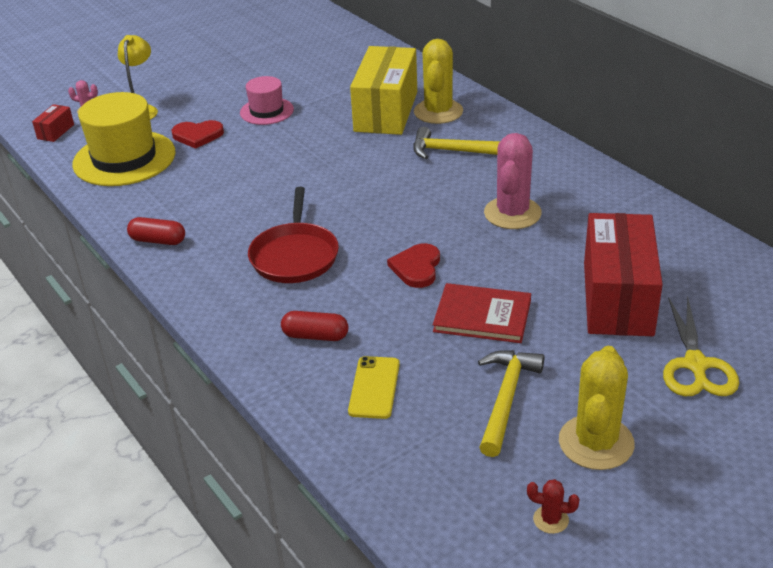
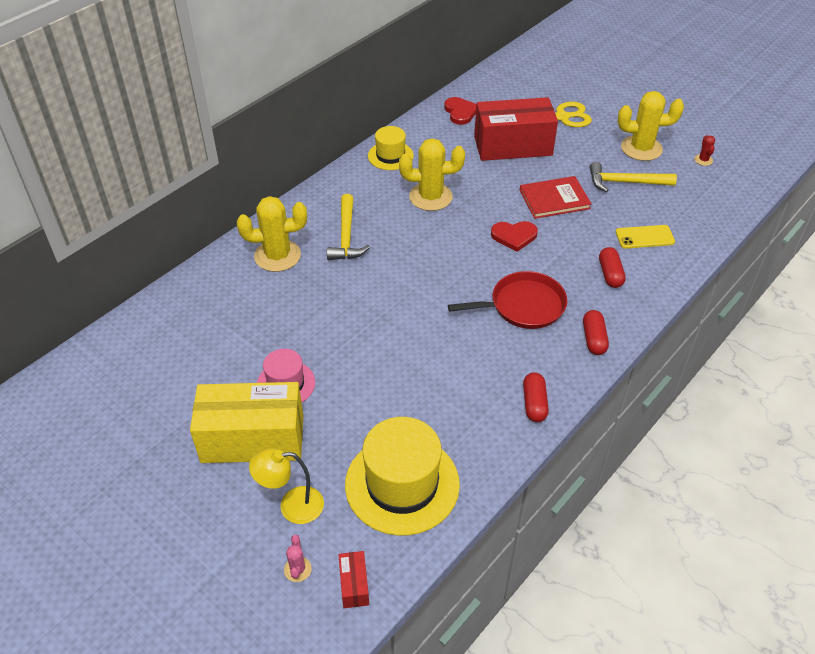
camera: 105 degrees left, 10 degrees up
red box [32,104,74,142] -> red box turned 75 degrees clockwise [339,551,369,608]
red heart [172,120,224,149] -> red heart moved to [444,97,476,125]
yellow box [350,46,417,135] -> yellow box moved to [190,382,303,463]
red book [433,283,531,343] -> red book turned 75 degrees clockwise [519,176,592,219]
pink cactus [484,133,542,229] -> yellow cactus [399,138,465,211]
none -> yellow hat [368,126,414,170]
none -> red capsule [583,310,609,355]

